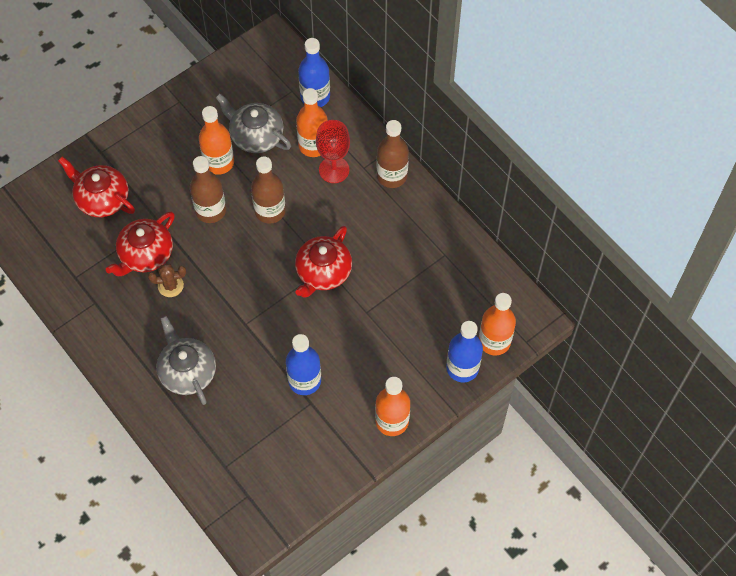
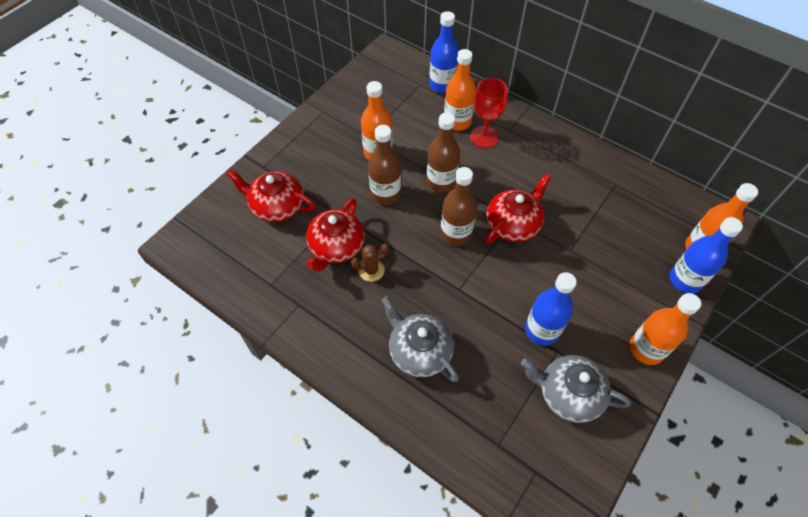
camera: 15 degrees left, 5 degrees down
grey teapot [216,93,291,153] -> grey teapot moved to [521,355,631,423]
red teapot [295,226,352,298] -> red teapot turned 150 degrees counterclockwise [486,174,551,244]
brown bottle [377,120,409,188] -> brown bottle moved to [440,167,477,246]

